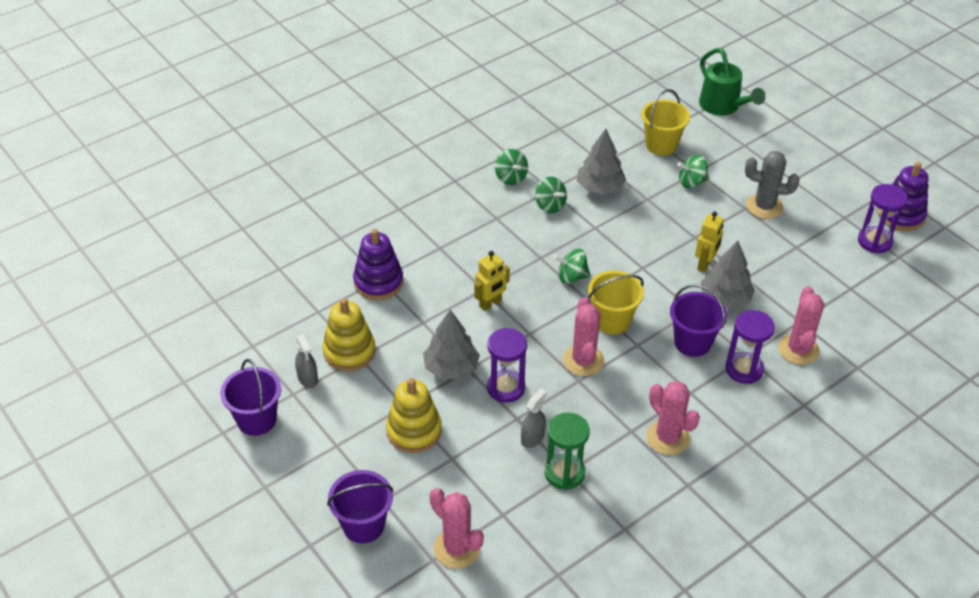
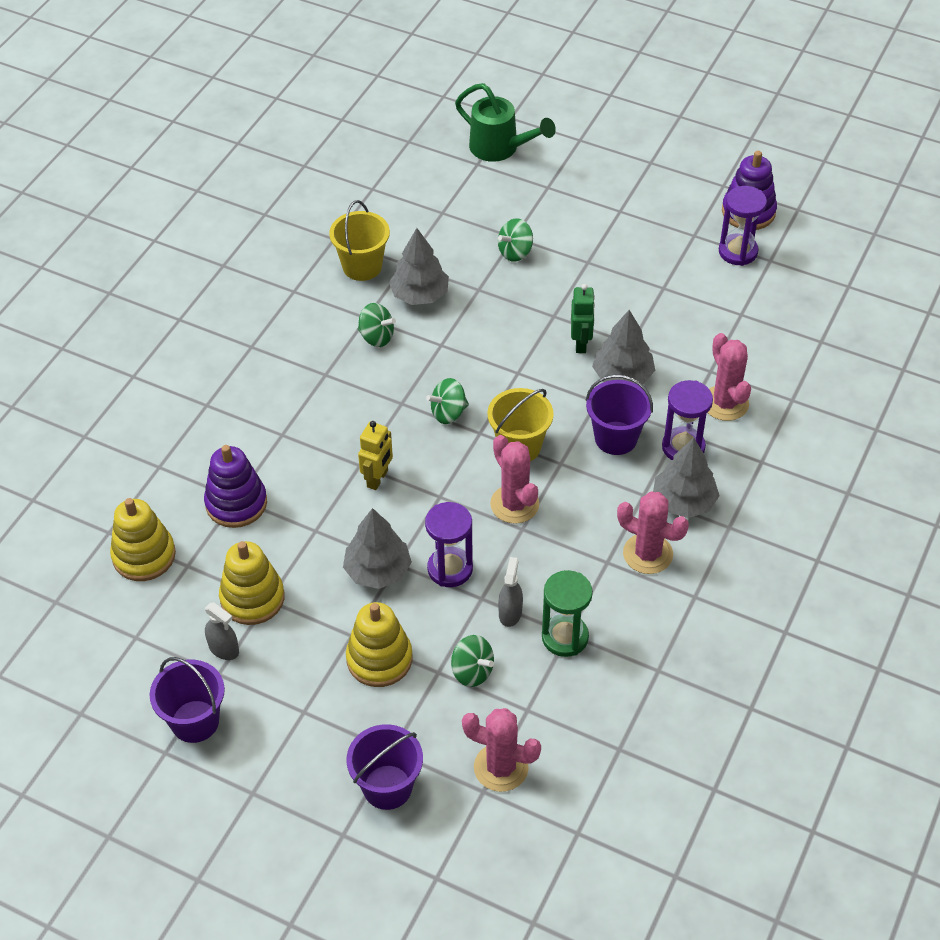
camera: 25 degrees left, 5 degrees up
green spinning top [495,149,528,185] -> green spinning top moved to [451,635,494,687]
yellow bucket [641,89,690,156] -> yellow bucket moved to [329,200,390,281]
yellow robot [695,211,724,272] -> green robot [571,284,595,353]
grey cactus [745,151,800,219] -> none
none -> yellow stacking toy [110,498,176,581]
none -> grey tree [653,438,720,518]

